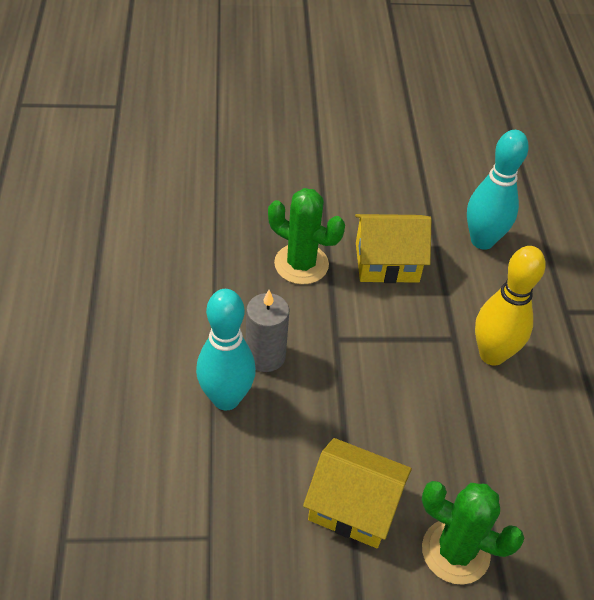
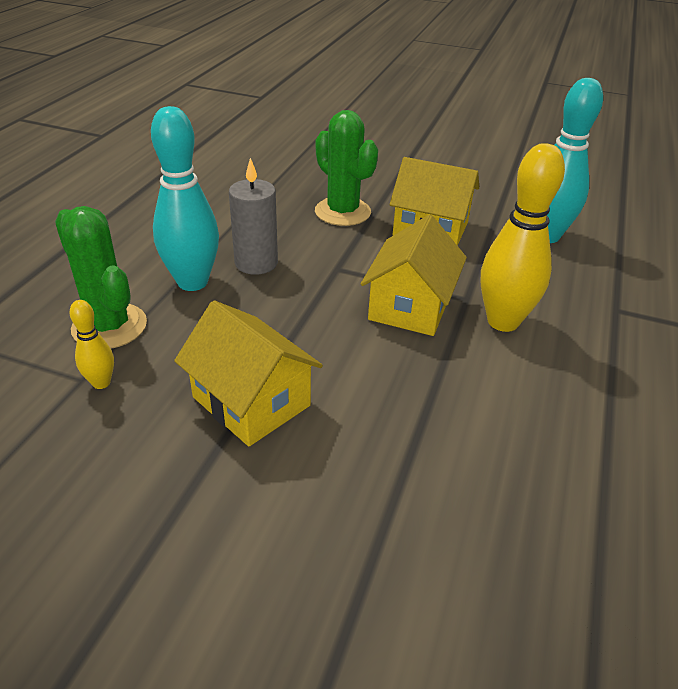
camera: 25 degrees right, 10 degrees down
green cactus [422,481,524,585] -> green cactus moved to [55,206,147,348]
none -> yellow bowling pin [69,300,114,389]
none -> yellow house [361,215,467,336]

